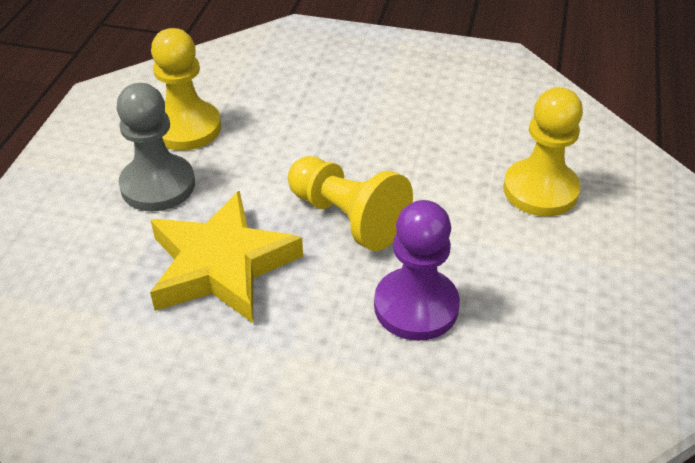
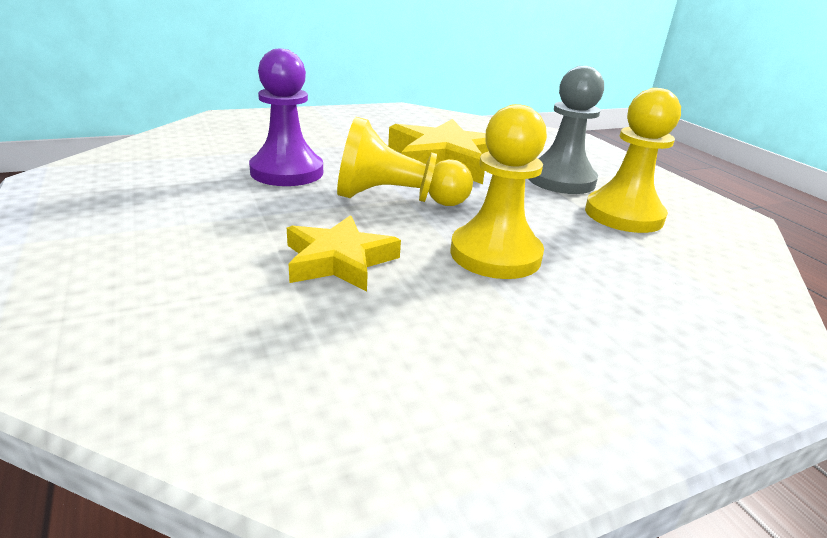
camera: 140 degrees right, 15 degrees down
yellow pawn [503,87,583,216] -> yellow pawn moved to [451,104,547,279]
none -> yellow star [287,215,401,292]

